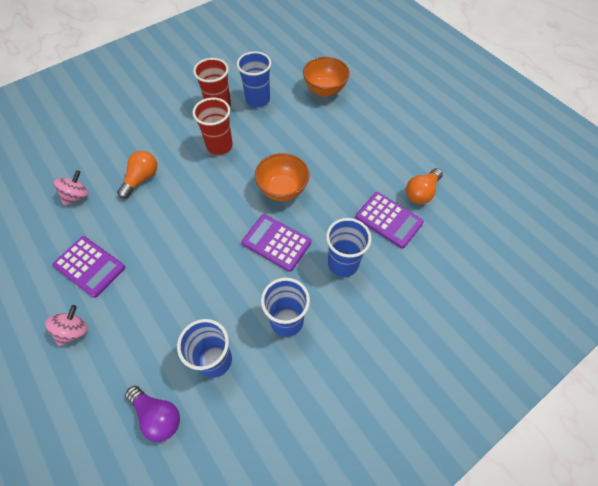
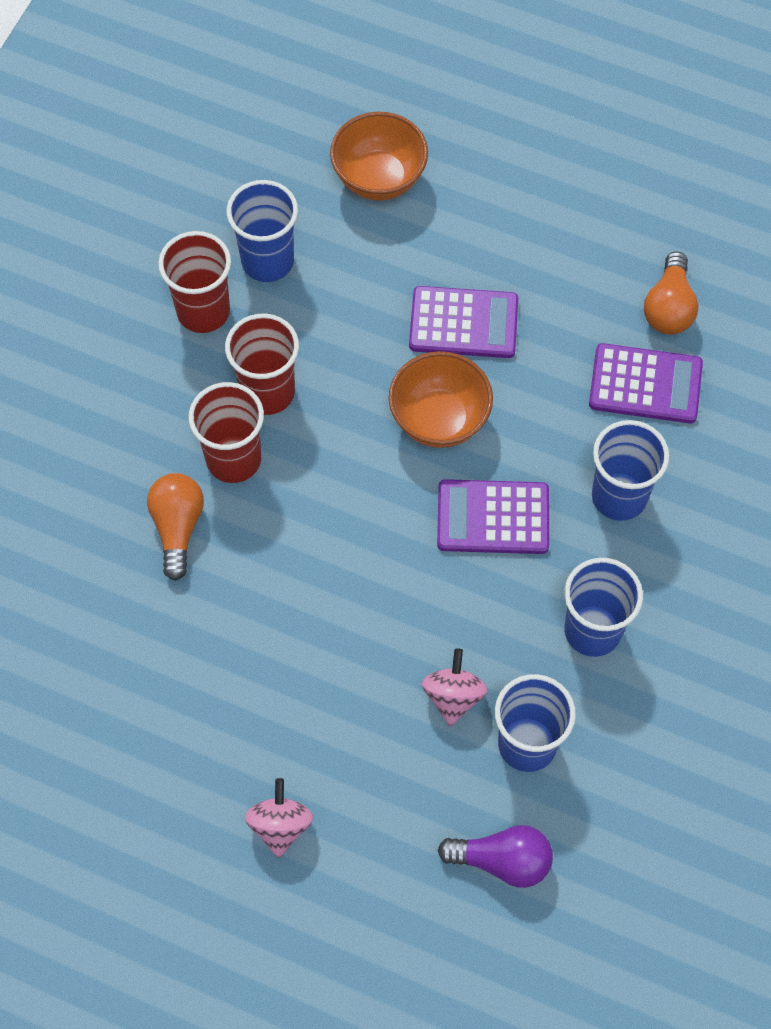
camera: 30 degrees left, 5 degrees up
purple calculator [53,236,125,298] -> purple calculator moved to [409,286,518,358]
pink spinning top [54,170,89,206] -> pink spinning top moved to [422,648,488,727]
none -> red cup [188,382,264,483]

